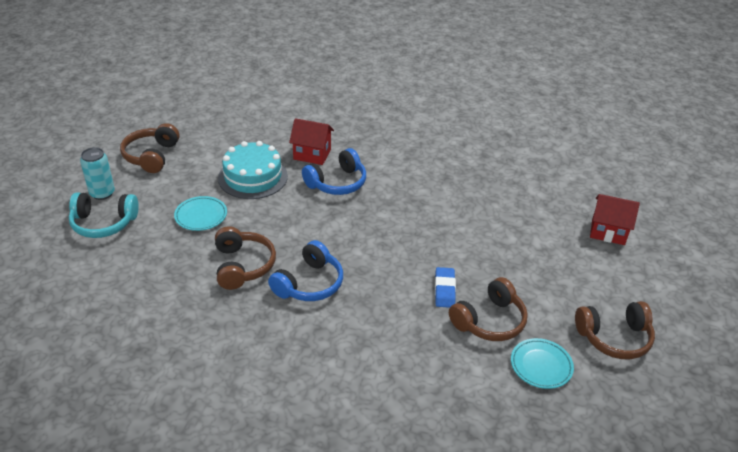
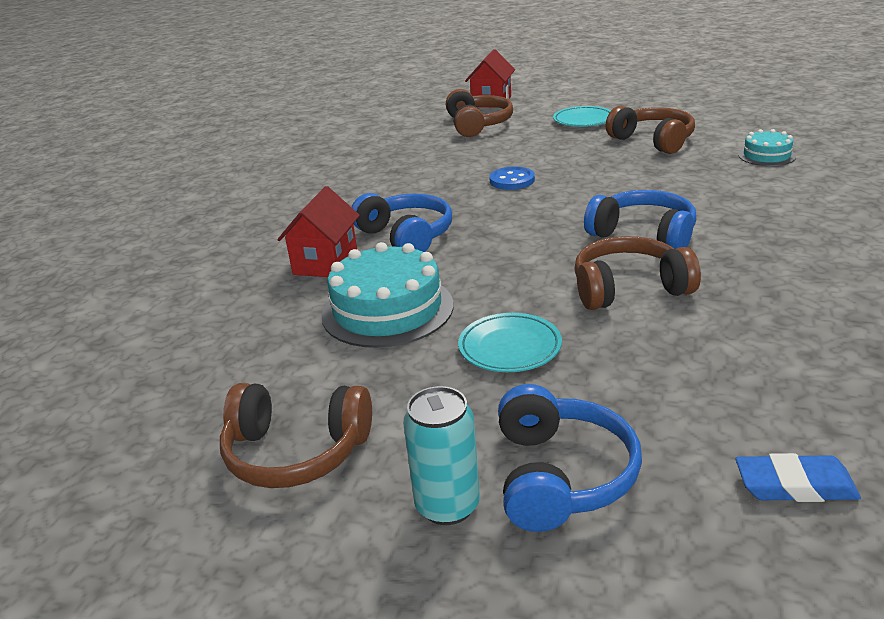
camera: 85 degrees left, 10 degrees down
turquoise headphones [69,192,139,238] -> blue headphones [498,384,642,532]
blue eraser [435,267,456,308] -> blue eraser moved to [735,453,861,502]
turquoise plate [511,338,574,389] -> turquoise plate moved to [553,106,611,127]
brown headphones [575,301,655,359] -> brown headphones moved to [446,89,513,137]
none -> blue button [489,166,535,190]
none -> turquoise cake [738,129,796,166]

